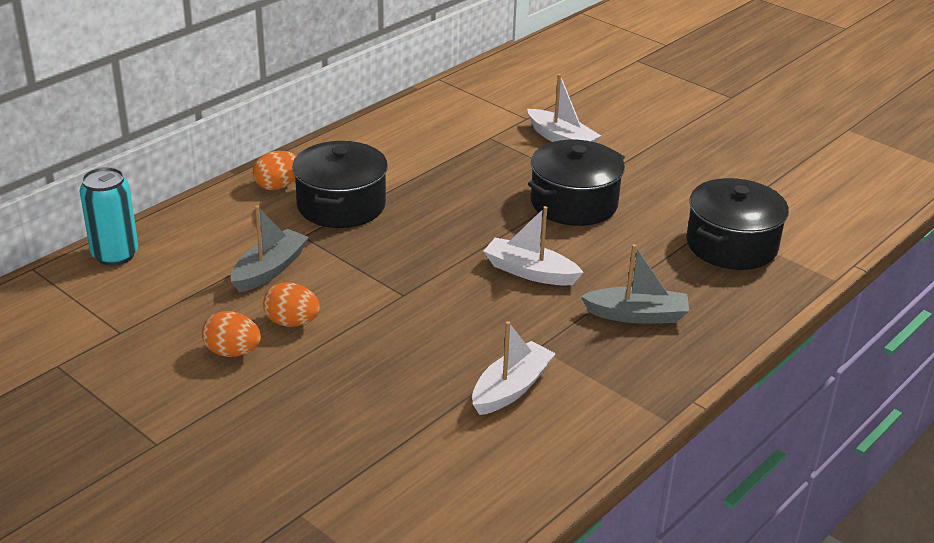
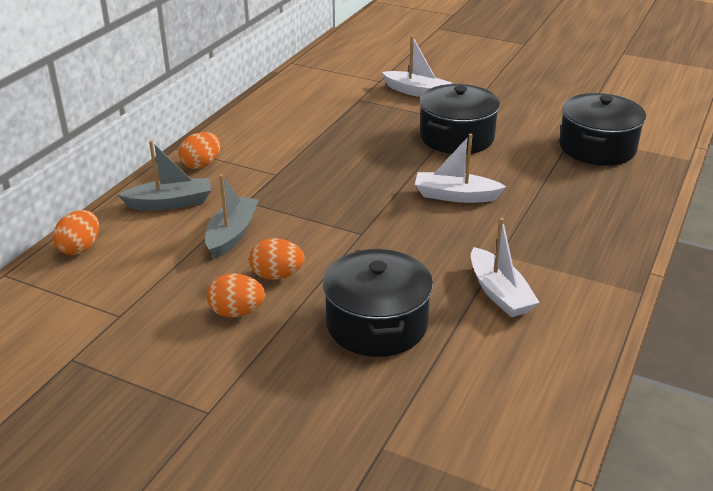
camera: 15 degrees left, 0 degrees up
turquoise can [80,167,138,266] -> orange egg [53,210,99,255]
black pot [292,141,388,228] -> black pot moved to [323,249,433,357]
white boat [472,321,556,415] -> white boat turned 135 degrees clockwise [471,218,540,317]
grey boat [581,244,689,324] -> grey boat moved to [118,140,211,210]

